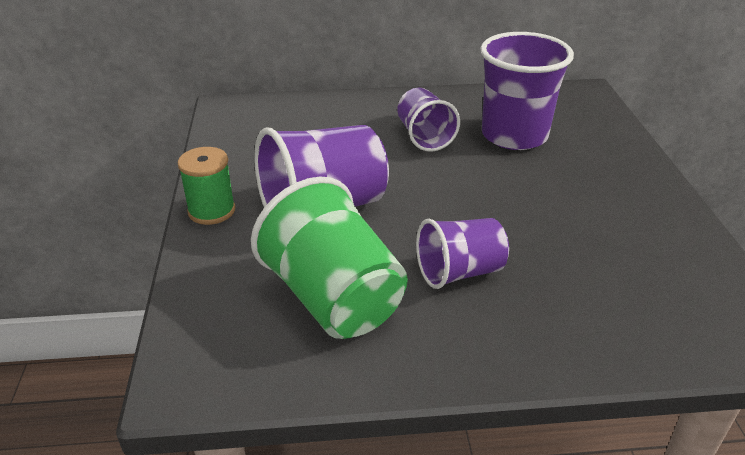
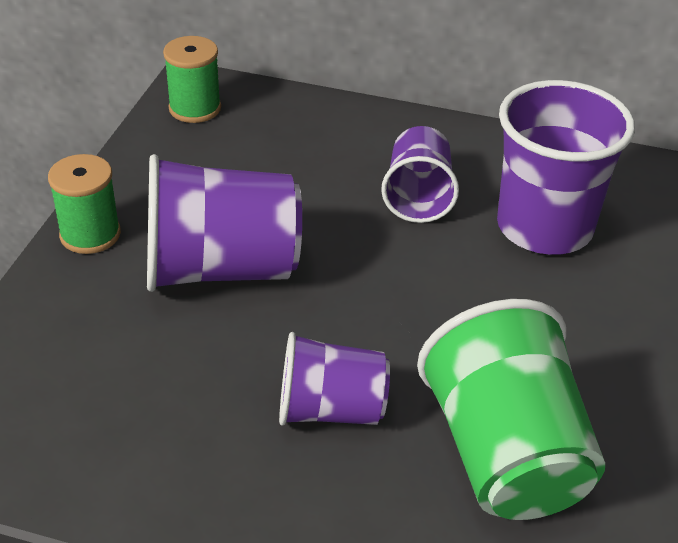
camera: 20 degrees right, 5 degrees up
green cup [251,177,408,339] -> green cup moved to [417,299,605,520]
none -> green spool [163,36,221,123]

